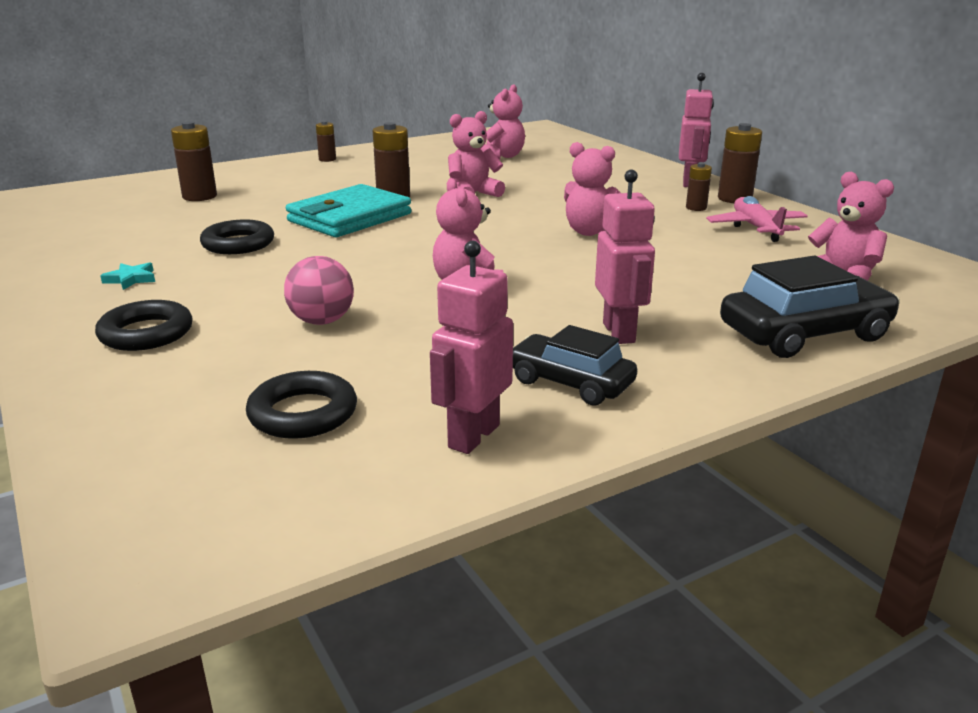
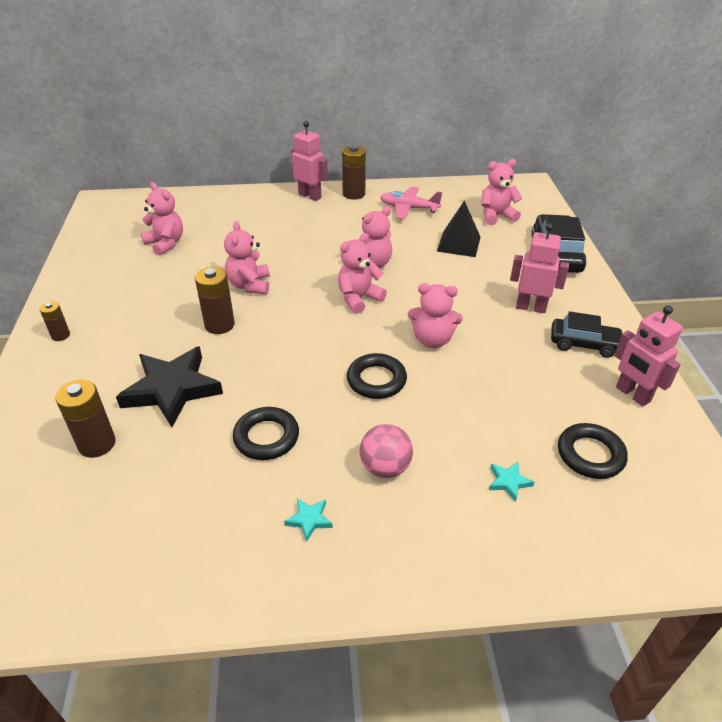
camera: 65 degrees left, 15 degrees up
black ring [95,300,193,351] -> black ring moved to [347,353,407,399]
pink ball [284,256,354,325] -> pink ball moved to [360,424,413,478]
turquoise wallet [286,184,411,237] -> none
black car [513,325,637,406] -> black car turned 135 degrees counterclockwise [551,311,624,358]
brown battery [686,163,712,211] -> none
none -> black star [116,346,223,427]
none -> pink teddy bear [338,233,387,314]
none -> black pyramid [437,200,480,257]
none -> turquoise star [489,462,534,502]

